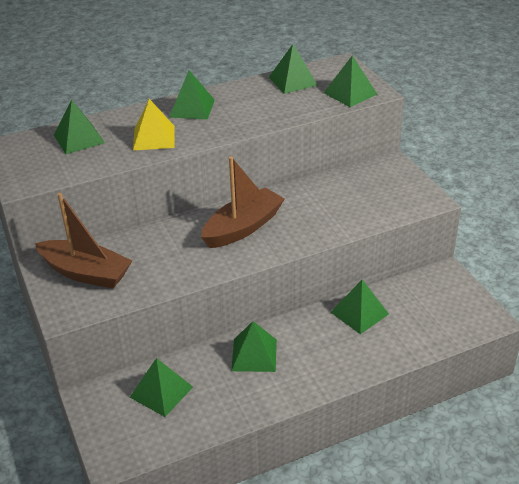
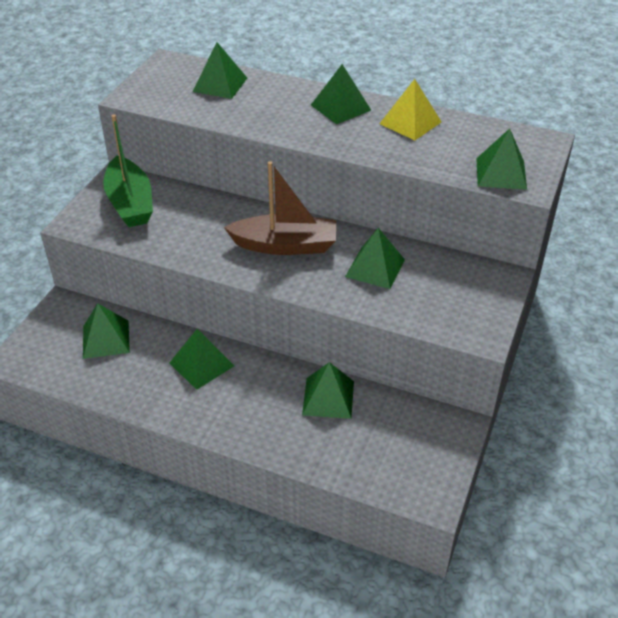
camera: 45 degrees right, 5 degrees up
brown boat [35,193,133,288] -> green boat [103,114,153,227]
yellow pyramid [133,99,175,150] -> yellow pyramid moved to [379,79,441,140]
green pyramid [268,44,318,94] -> green pyramid moved to [345,228,405,289]

